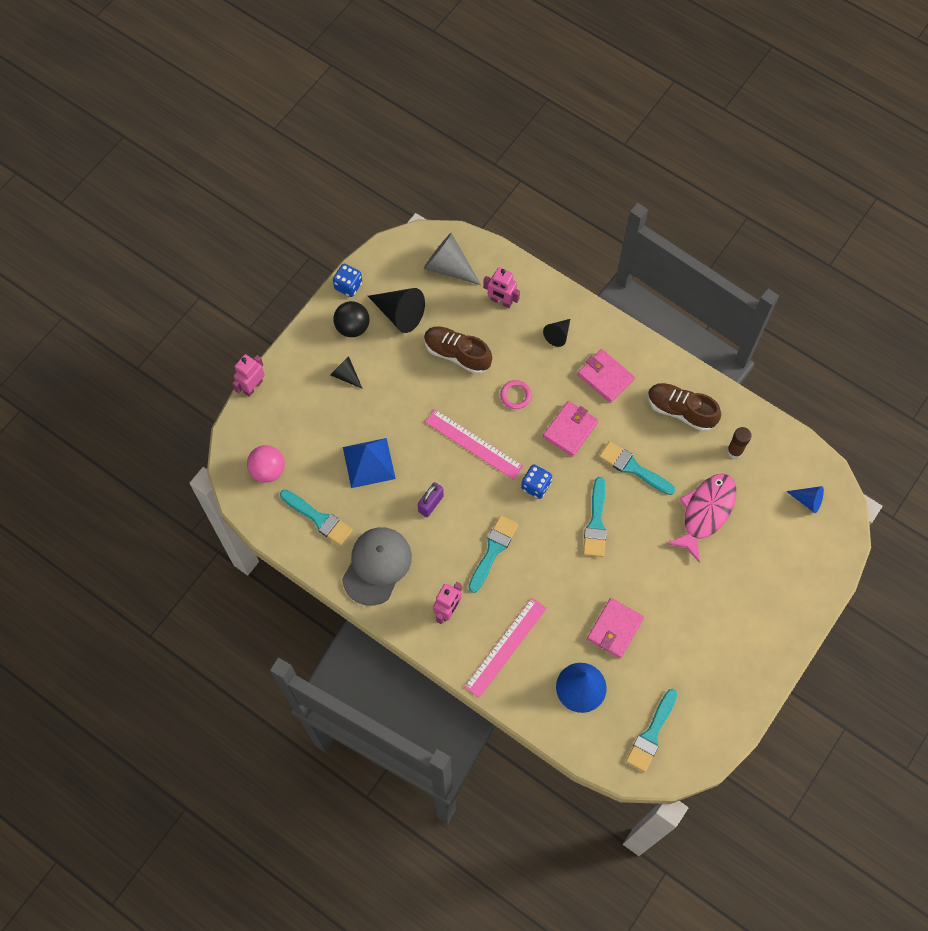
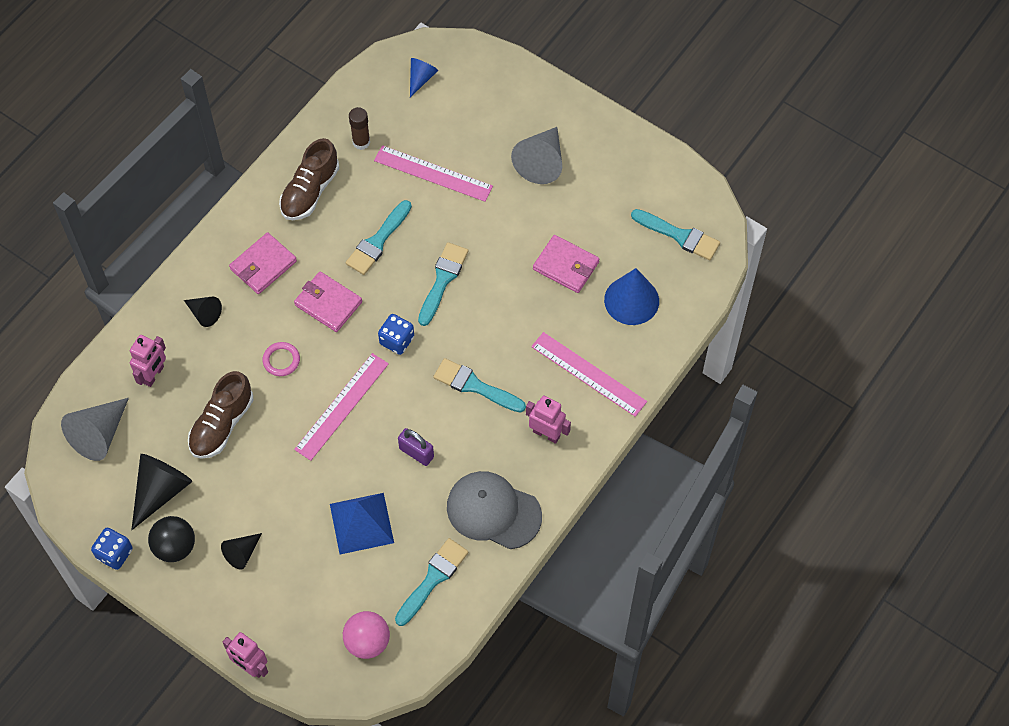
camera: 90 degrees left, 5 degrees down
turquoise brush [583,477,607,557] -> turquoise brush turned 75 degrees counterclockwise [418,242,469,326]
pink fish [666,474,736,563] -> pink ruler [374,145,493,202]
none -> grey cone [511,127,562,184]

